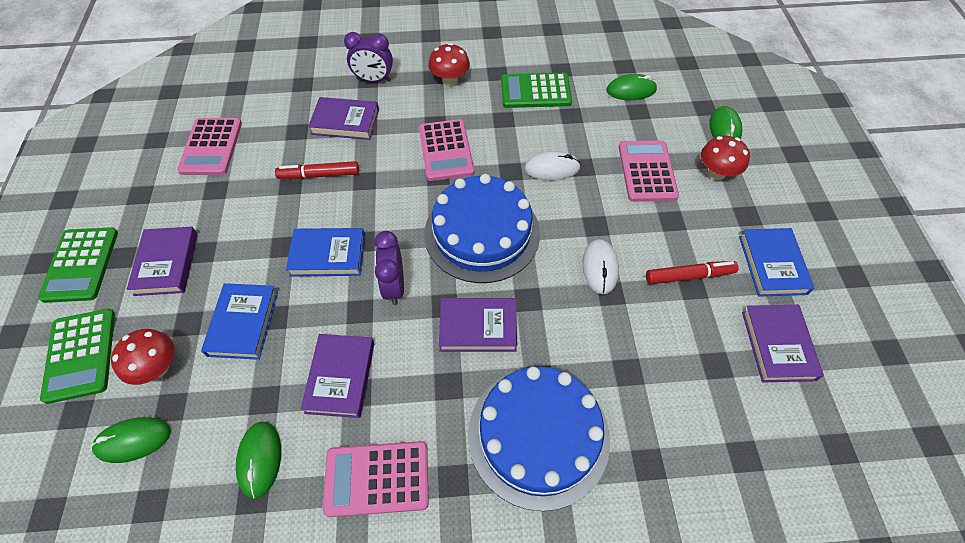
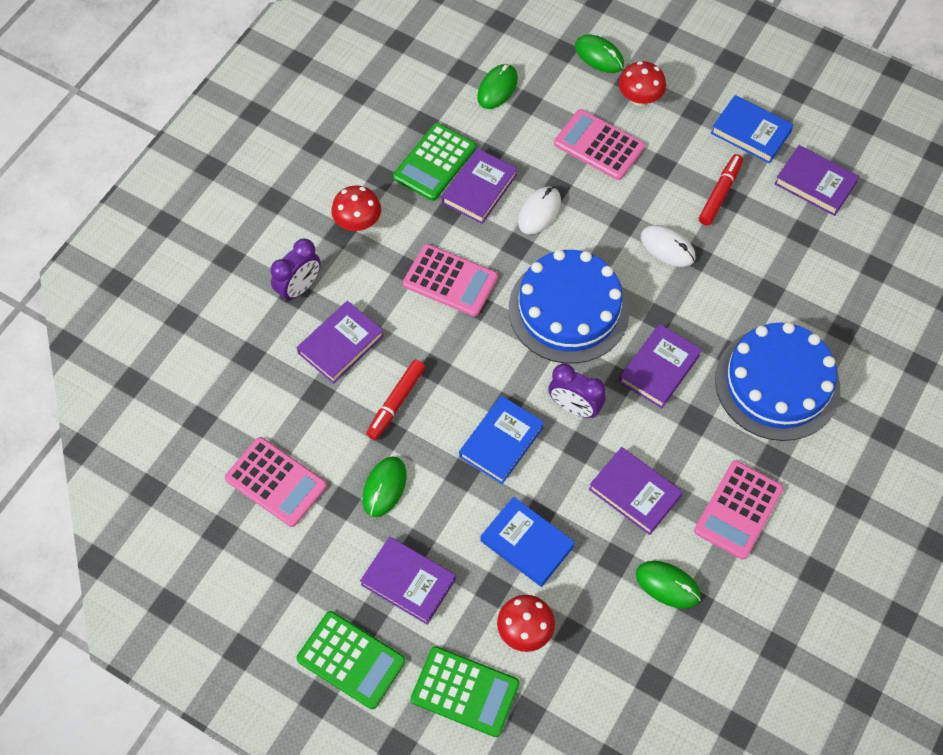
camera: 55 degrees left, 5 degrees up
green mouse [91,417,171,463] -> green mouse moved to [362,456,407,517]
none -> purple book [441,148,517,224]

